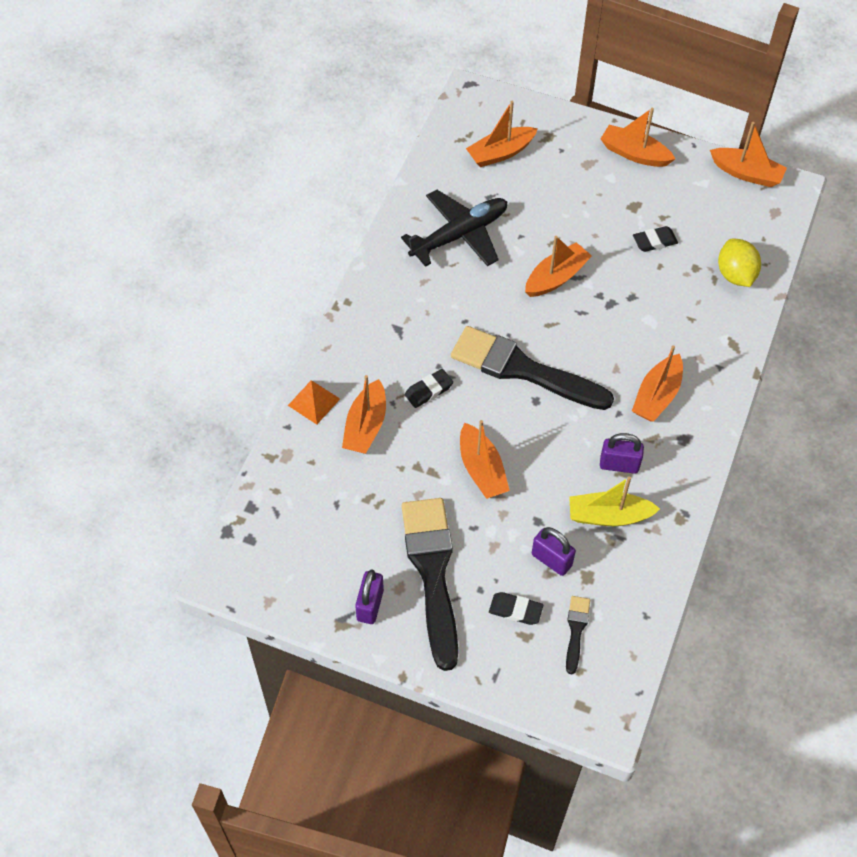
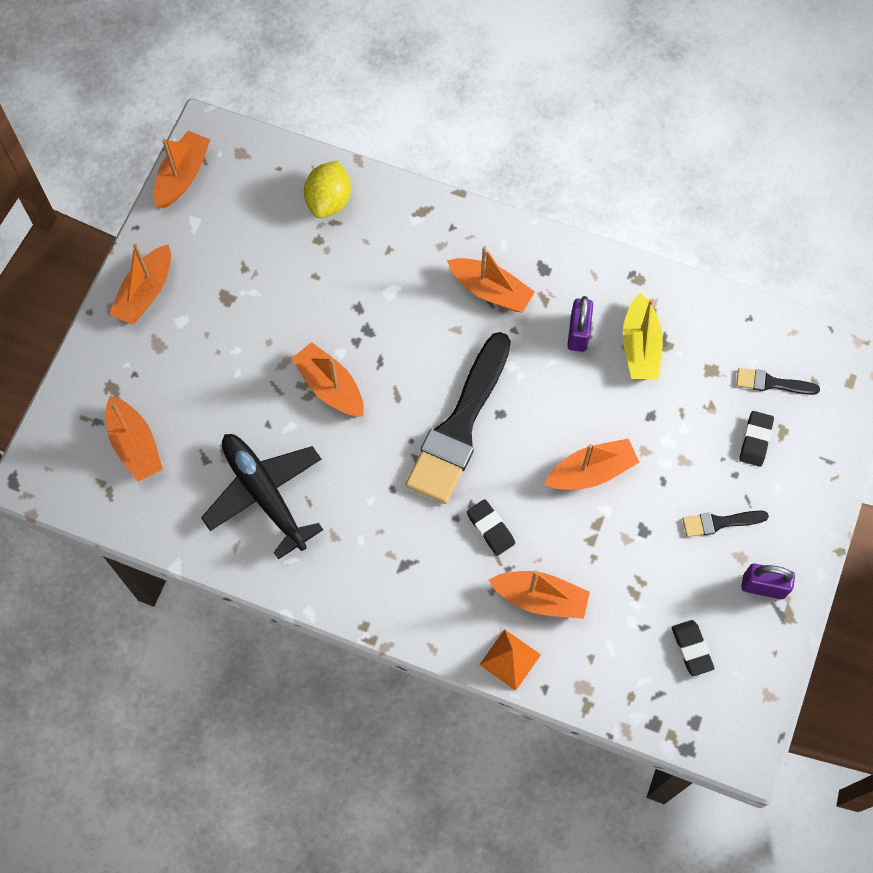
camera: 90 degrees left, 10 degrees up
black brush [402,498,458,671] -> black brush [683,511,769,537], size x0.44
purple padlock [532,527,576,576] -> none
black eraser [633,226,678,252] -> black eraser moved to [671,620,715,676]
yellow lemon [718,238,761,287] -> yellow lemon turned 60 degrees counterclockwise [304,161,351,218]

